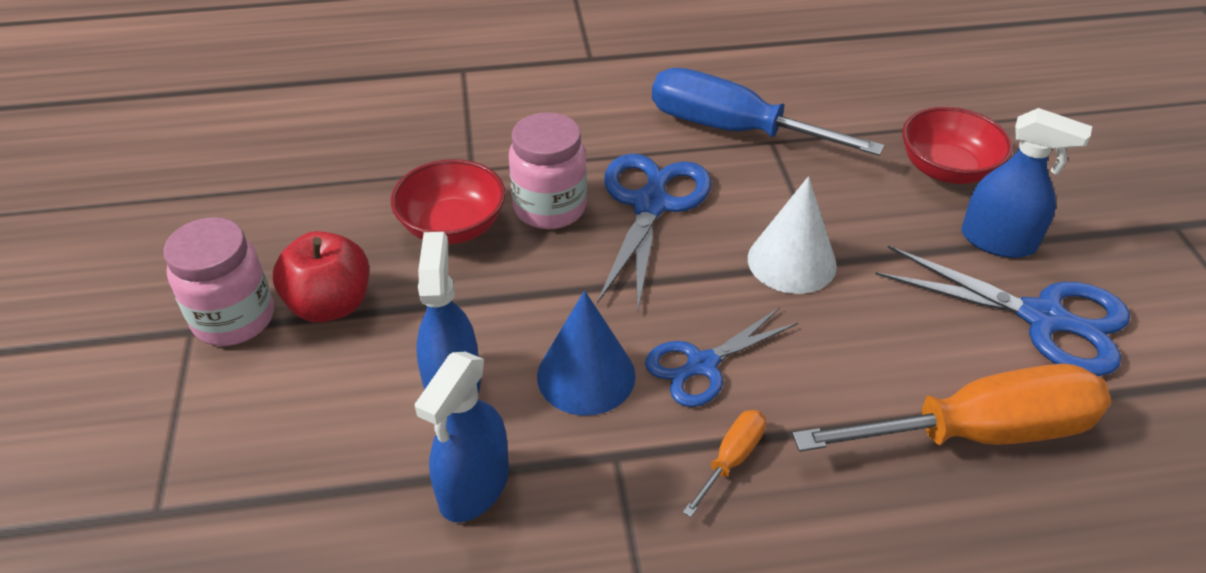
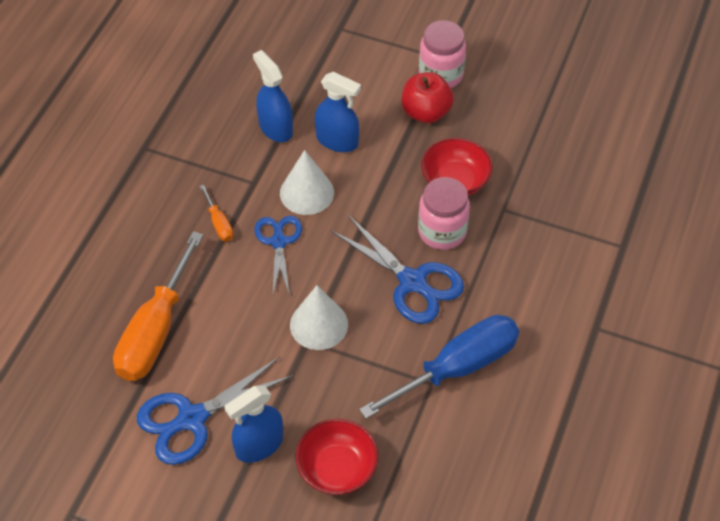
camera: 120 degrees right, 10 degrees up
blue cone [537,290,636,416] -> white cone [280,150,334,215]

